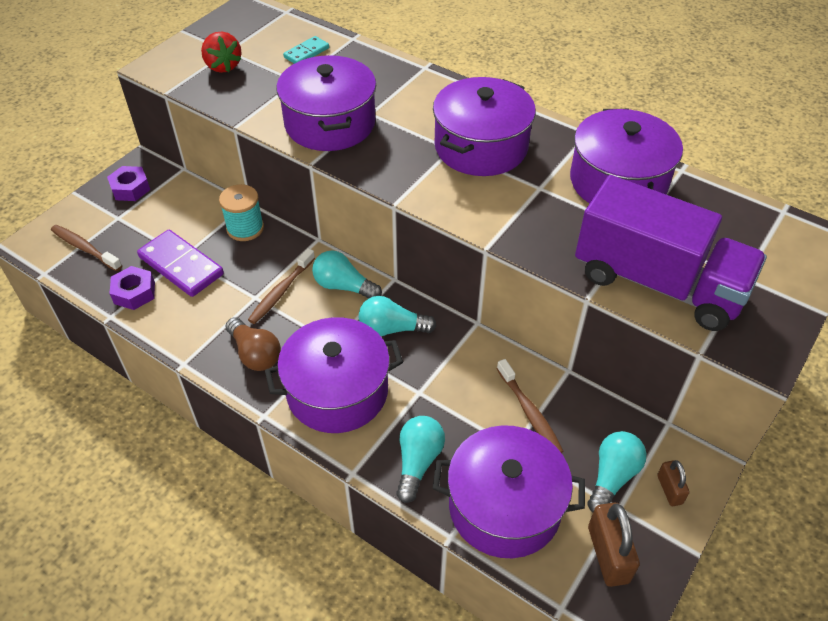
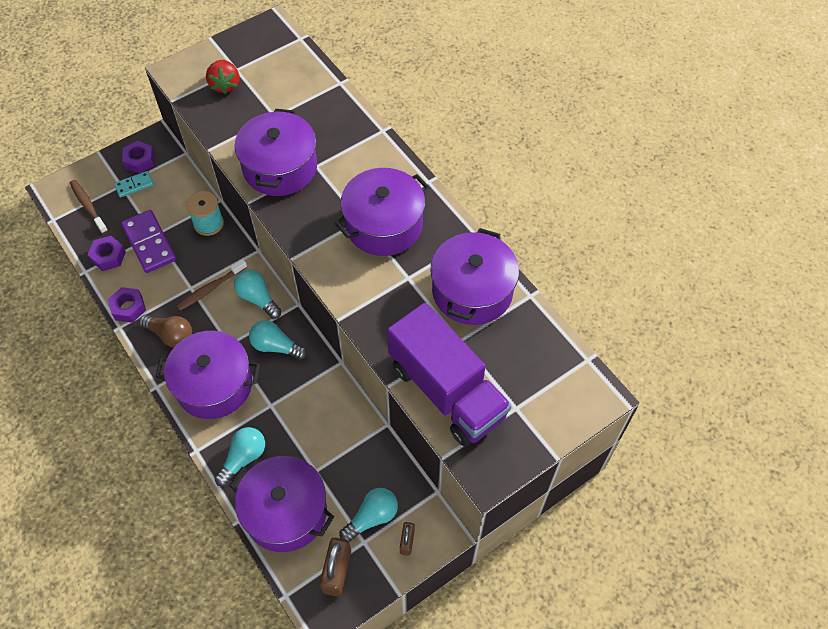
camera: 20 degrees right, 10 degrees up
brown light bulb [226,317,281,371] -> brown light bulb turned 45 degrees counterclockwise [139,315,192,348]
turquoise domino [283,36,329,64] -> turquoise domino moved to [114,171,154,197]
brown toothbrush [497,359,564,453] -> none
none -> purple nut [108,287,146,323]

